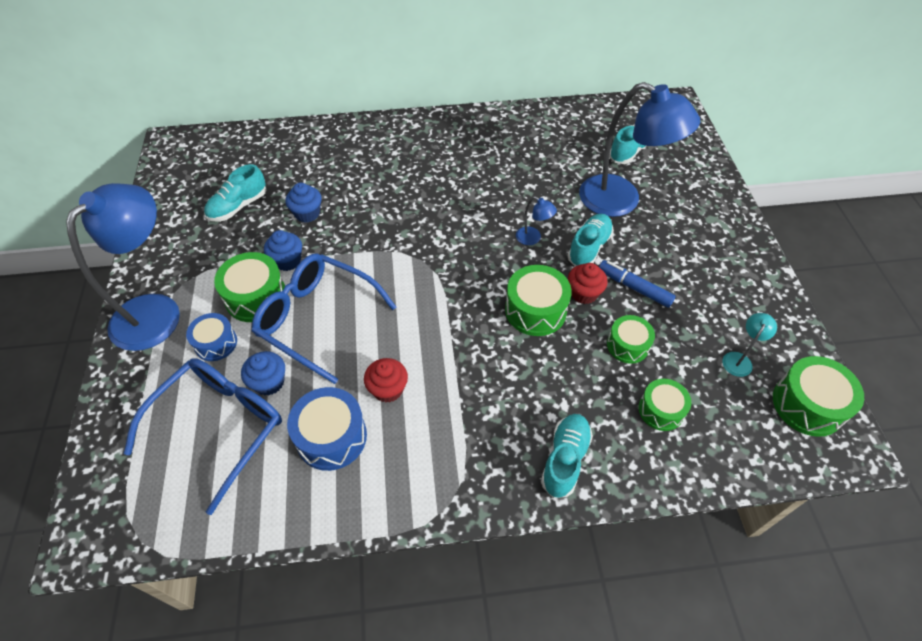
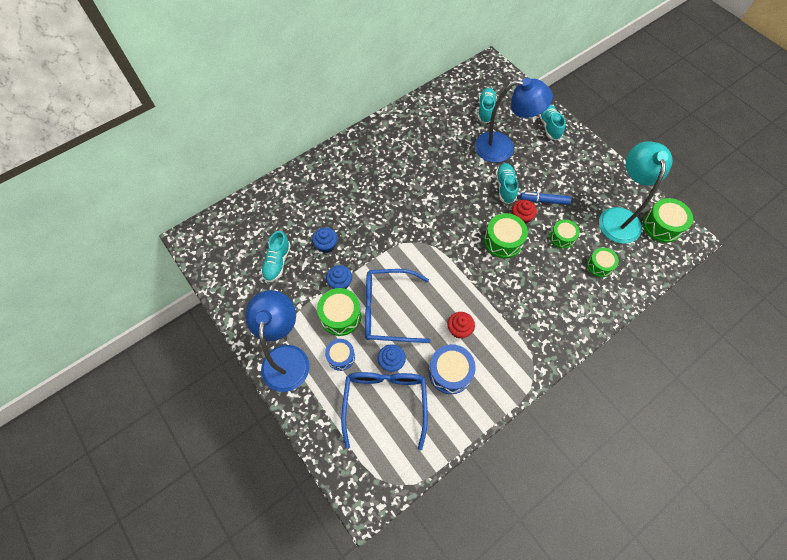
camera: 30 degrees left, 10 degrees up
blue lamp [516,196,557,245] -> none
turquoise shoe [541,414,593,498] -> turquoise shoe moved to [539,104,565,140]
turquoise lamp [722,313,777,377] -> turquoise lamp [599,141,672,244], size x2.48

